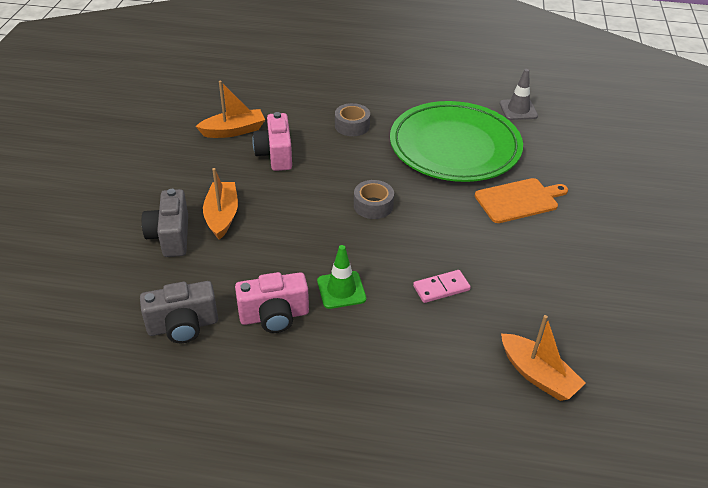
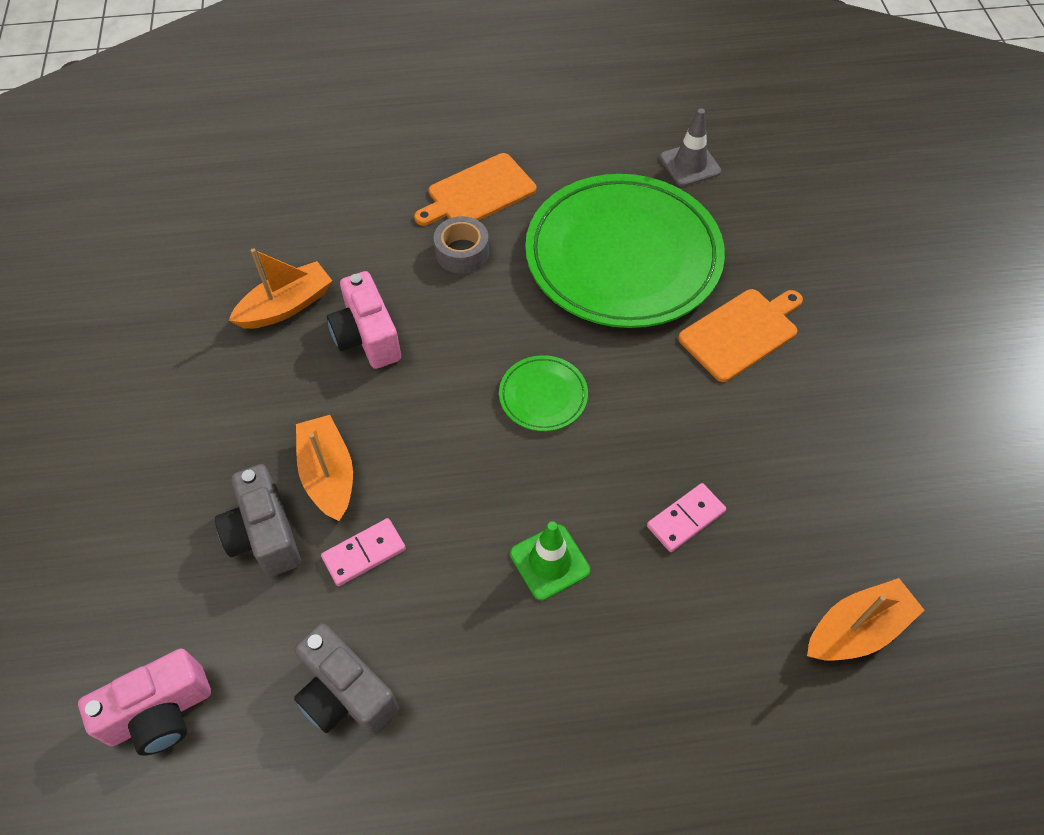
camera: 15 degrees left, 15 degrees up
grey camera [140,281,218,343] -> grey camera turned 75 degrees clockwise [294,623,399,735]
pink camera [235,272,309,333] -> pink camera moved to [78,649,211,756]
grey tape [354,180,394,219] -> green plate [499,355,588,431]
orange boat [501,315,586,401] -> orange boat turned 60 degrees counterclockwise [807,578,925,661]
none -> pink domino [321,518,406,586]
none -> orange cutting board [414,153,536,226]

